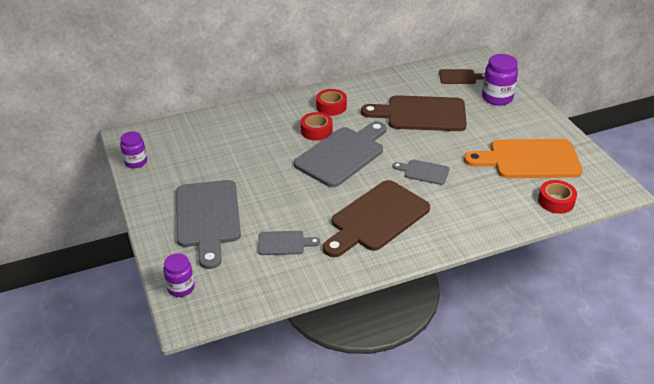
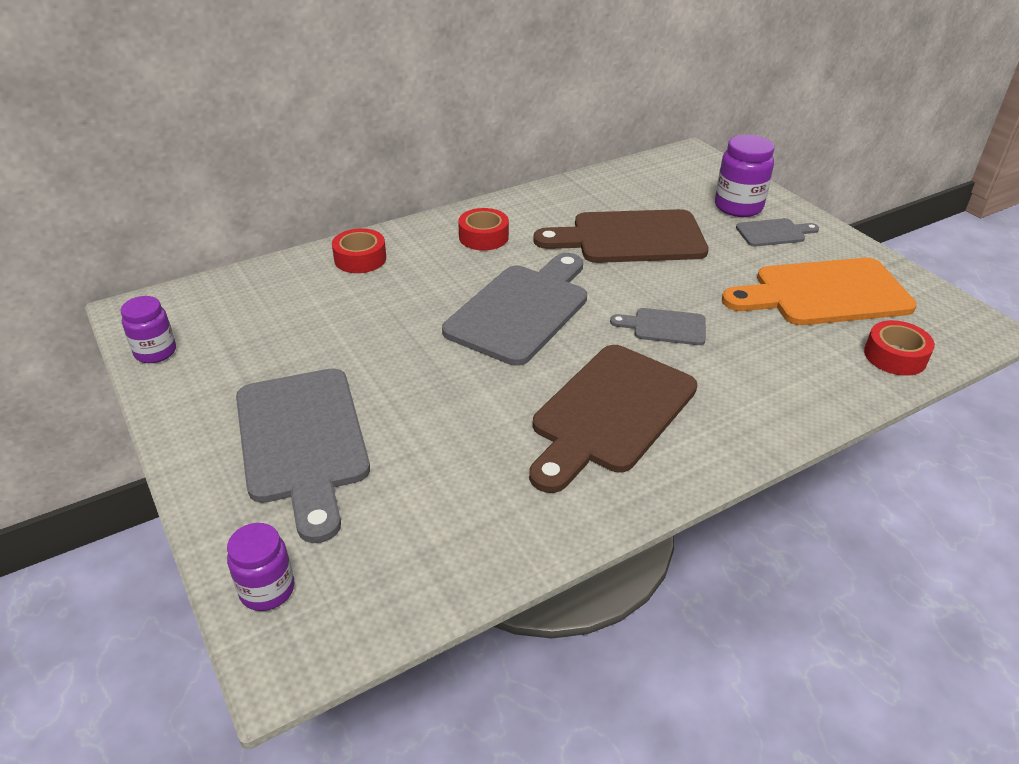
camera: 10 degrees left, 0 degrees up
grey cutting board [258,231,320,255] -> grey cutting board moved to [736,218,819,246]
red tape [301,112,333,141] -> red tape moved to [332,228,386,273]
brown cutting board [439,69,485,84] -> none

